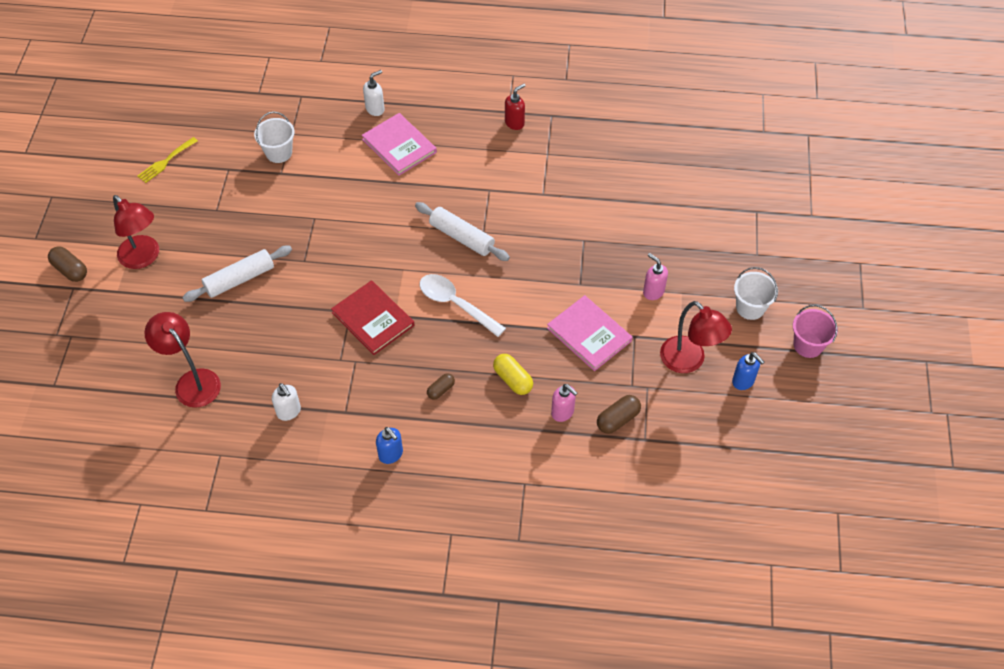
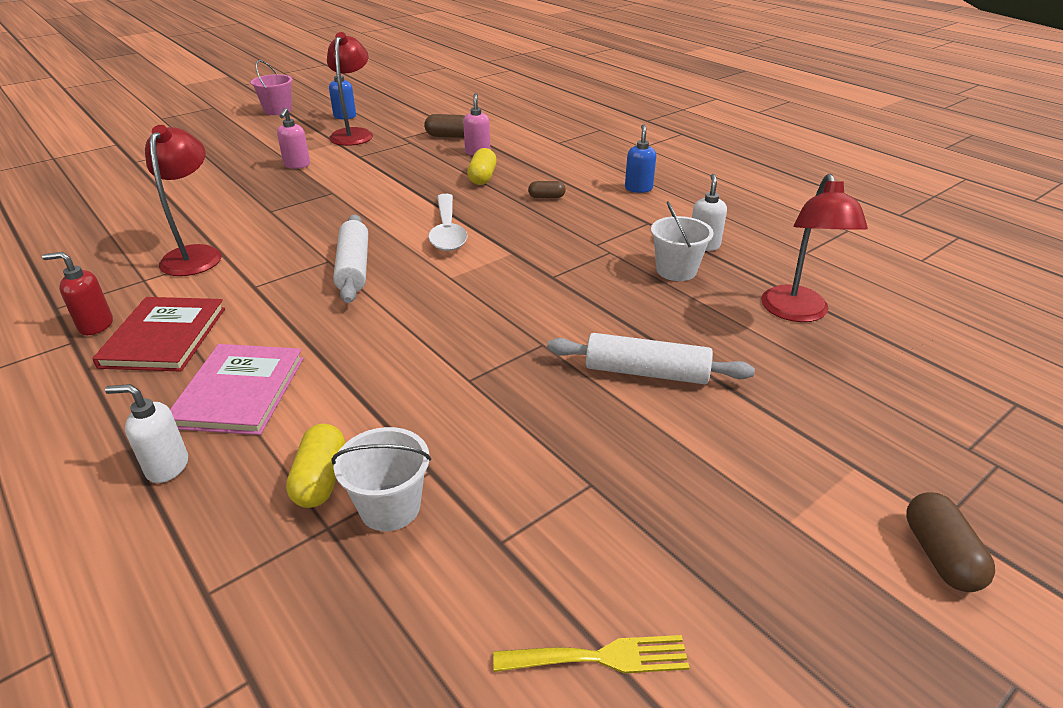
camera: 135 degrees left, 20 degrees down
red lamp [113,195,159,269] -> red lamp moved to [145,125,222,276]
red book [331,280,415,355] -> red book moved to [92,297,225,372]
pink book [547,295,633,371] -> none
white bucket [734,267,778,320] -> white bucket moved to [651,201,713,281]
none -> yellow capsule [286,424,345,508]

